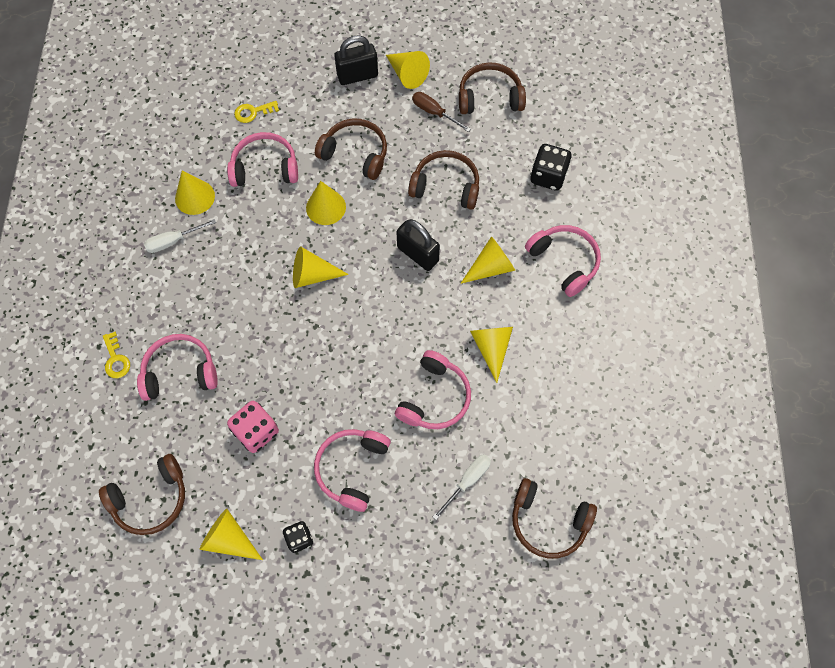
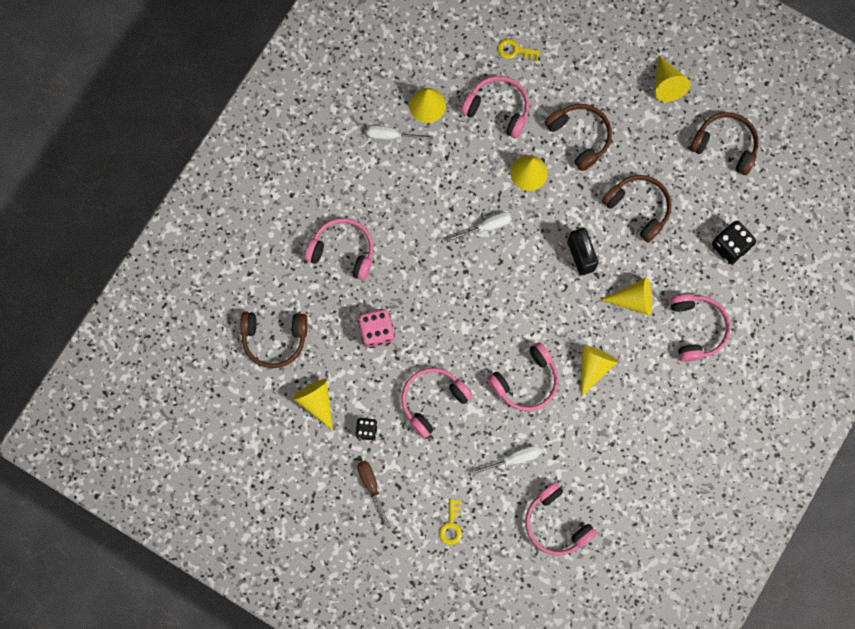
camera: 30 degrees right, 10 degrees up
yellow key [103,332,130,378] -> yellow key moved to [439,499,462,545]
yellow cone [293,246,349,288] -> white screwdriver [447,212,512,242]
black padlock [334,35,378,85] -> none
brown screwdriver [412,92,471,132] -> brown screwdriver moved to [357,461,390,528]
brown headphones [512,478,597,559] -> pink headphones [525,482,597,555]

